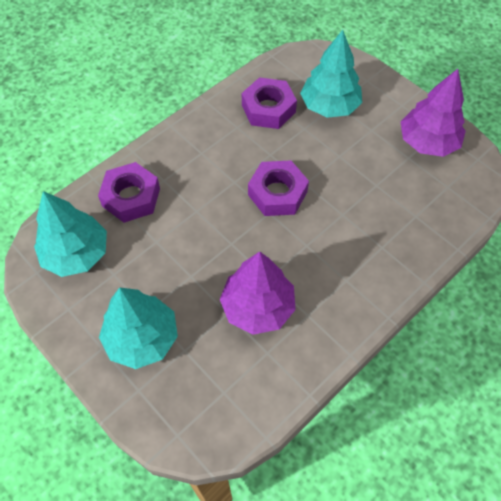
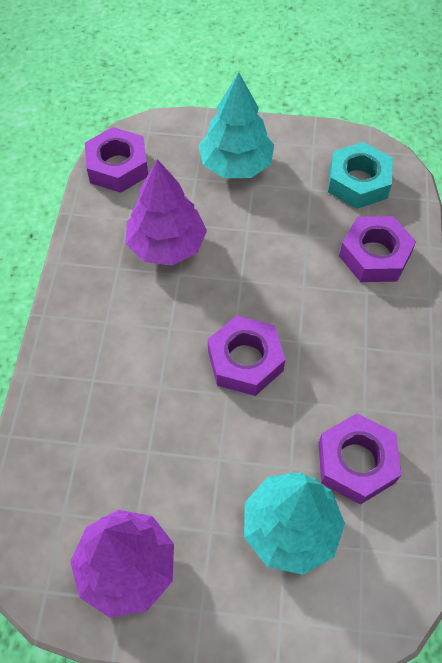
camera: 140 degrees right, 0 degrees up
turquoise tree [34,191,107,277] -> turquoise nut [328,142,393,209]
none -> purple nut [85,127,148,193]

